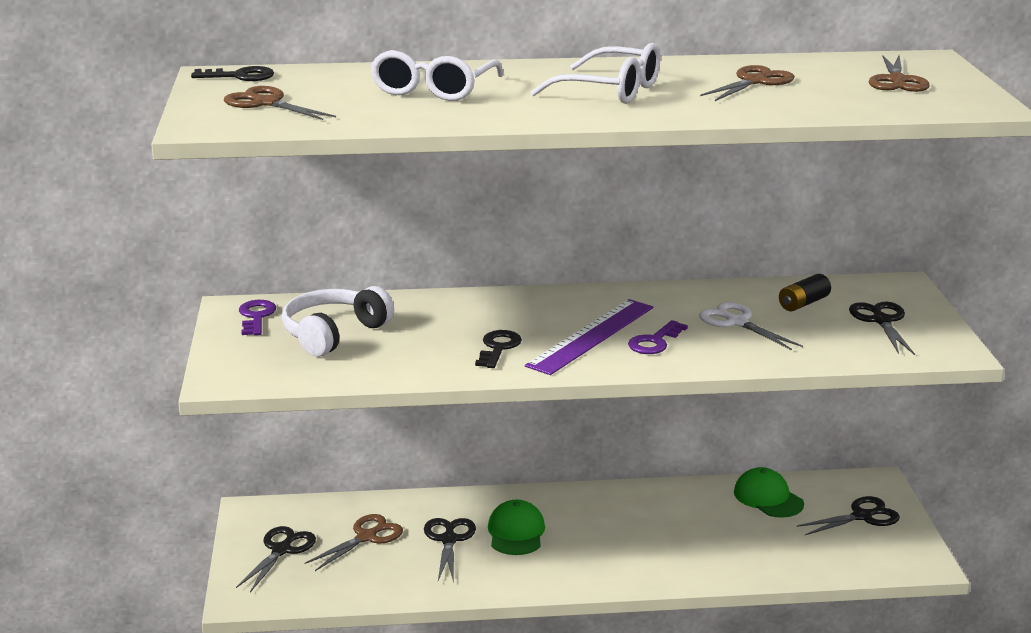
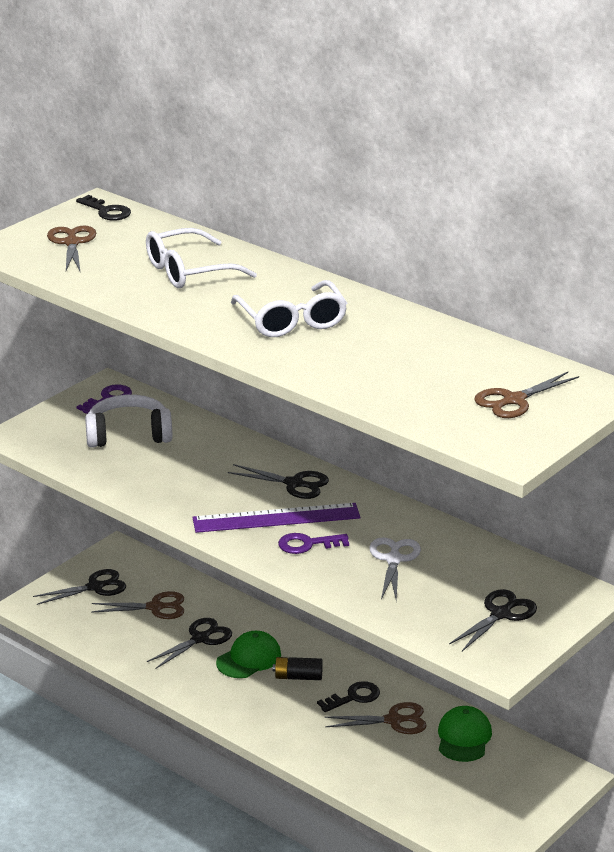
camera: 45 degrees right, 5 degrees up
black key [475,330,522,368] -> black key moved to [317,681,380,712]
brown scissors [700,65,795,101] -> brown scissors moved to [325,702,427,734]
black battery [779,274,831,311] -> black battery moved to [273,657,323,680]
black scissors [797,496,900,535] -> black scissors moved to [228,464,329,499]

